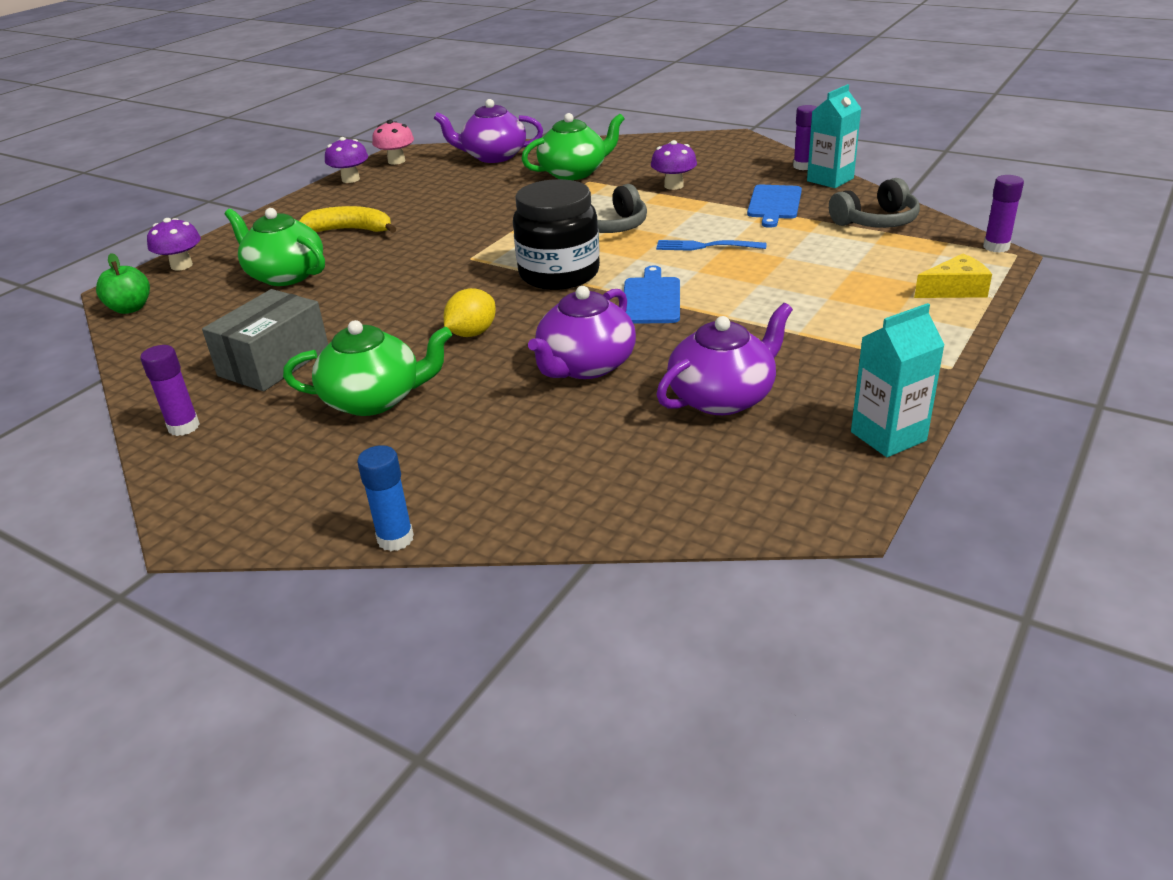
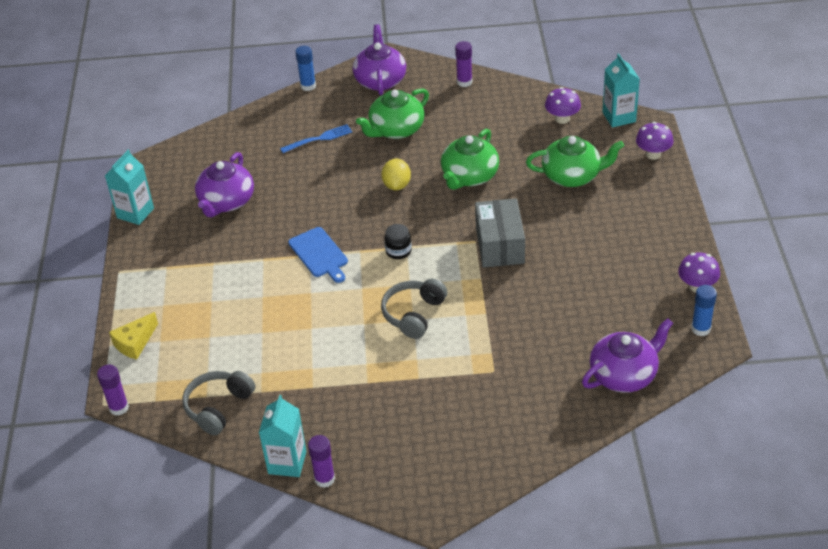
camera: 145 degrees right, 10 degrees up
green apple [96,253,150,314] -> turquoise carton [602,54,640,128]
grey box [202,289,328,391] -> grey box moved to [475,198,525,268]
yellow banana [299,206,396,233] -> none
pink mushroom [372,120,414,165] -> blue glue stick [691,285,717,336]
black jar [513,179,600,290] -> black jar [384,224,412,259], size x0.44
green teapot [522,113,625,180] -> green teapot moved to [441,129,499,190]
purple teapot [528,286,636,379] -> purple teapot moved to [353,24,406,95]
purple mushroom [651,140,697,190] -> purple mushroom moved to [545,87,581,124]
blue fork [656,240,767,251] -> blue fork moved to [280,124,353,153]
blue cutting board [747,185,802,228] -> none

